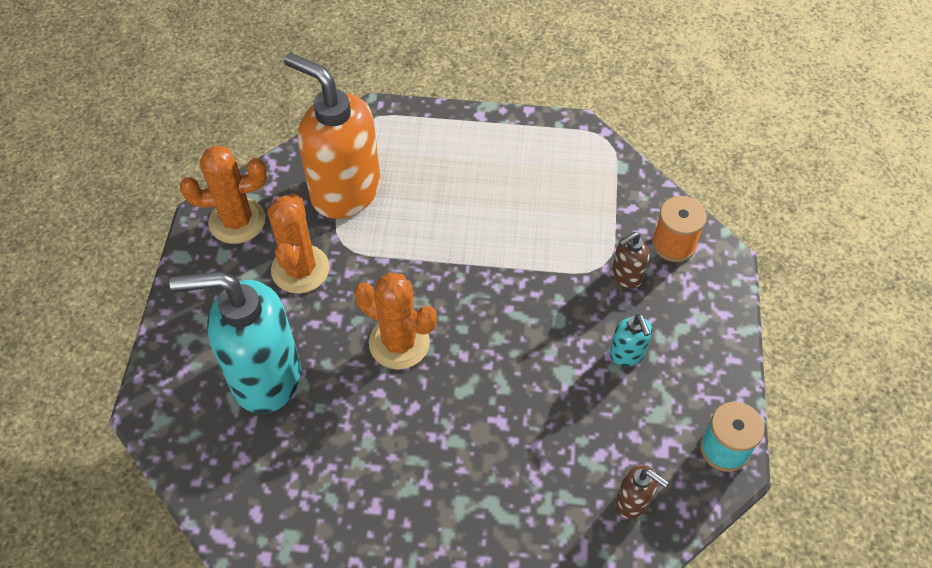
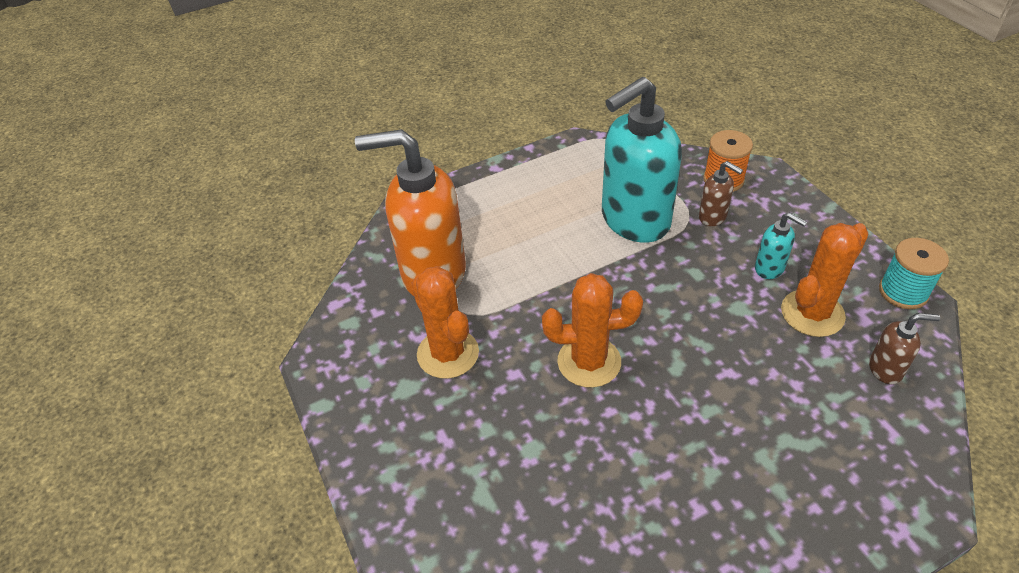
camera: 30 degrees left, 10 degrees down
turquoise soap dispenser [170,271,301,414] -> turquoise soap dispenser moved to [602,77,682,242]
orange cactus [180,145,267,244] -> orange cactus moved to [781,223,869,337]
brown soap dispenser [612,232,650,288] -> brown soap dispenser turned 75 degrees counterclockwise [699,161,743,226]

